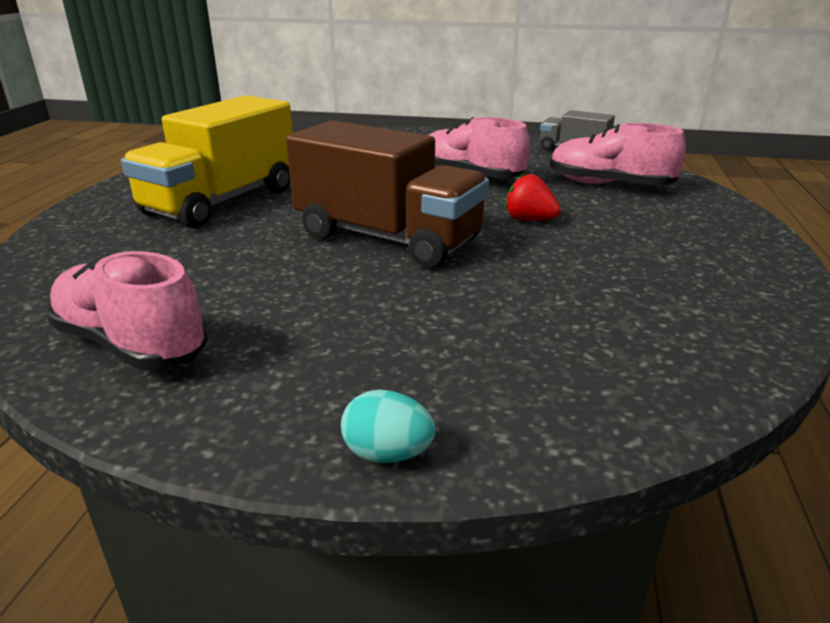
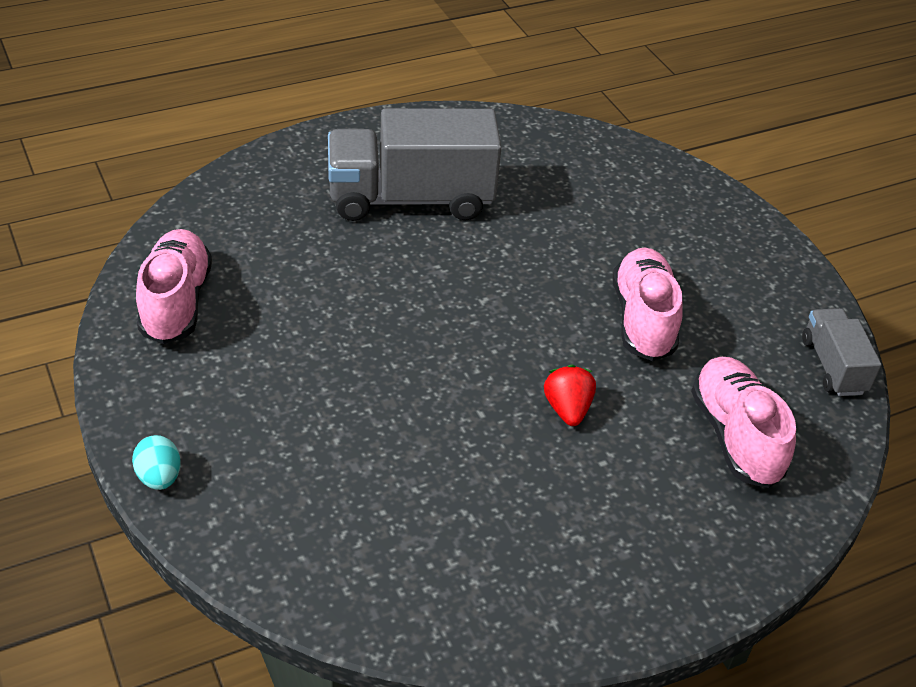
camera: 50 degrees right, 15 degrees up
yellow truck [121,95,293,229] -> grey truck [328,108,502,221]
brown truck [286,120,489,268] -> none

